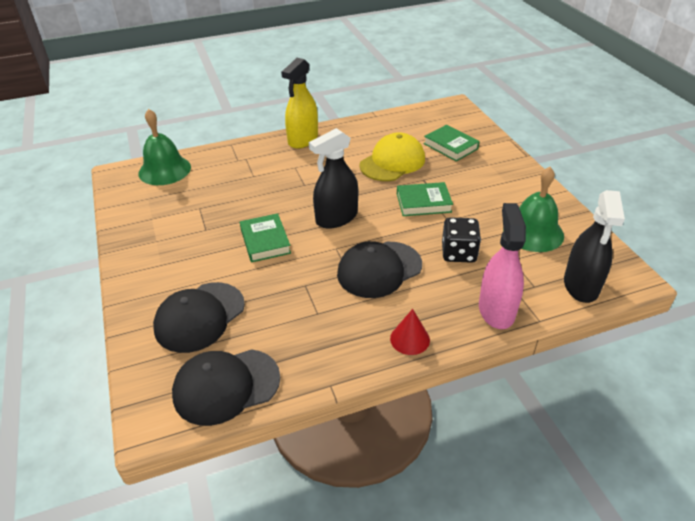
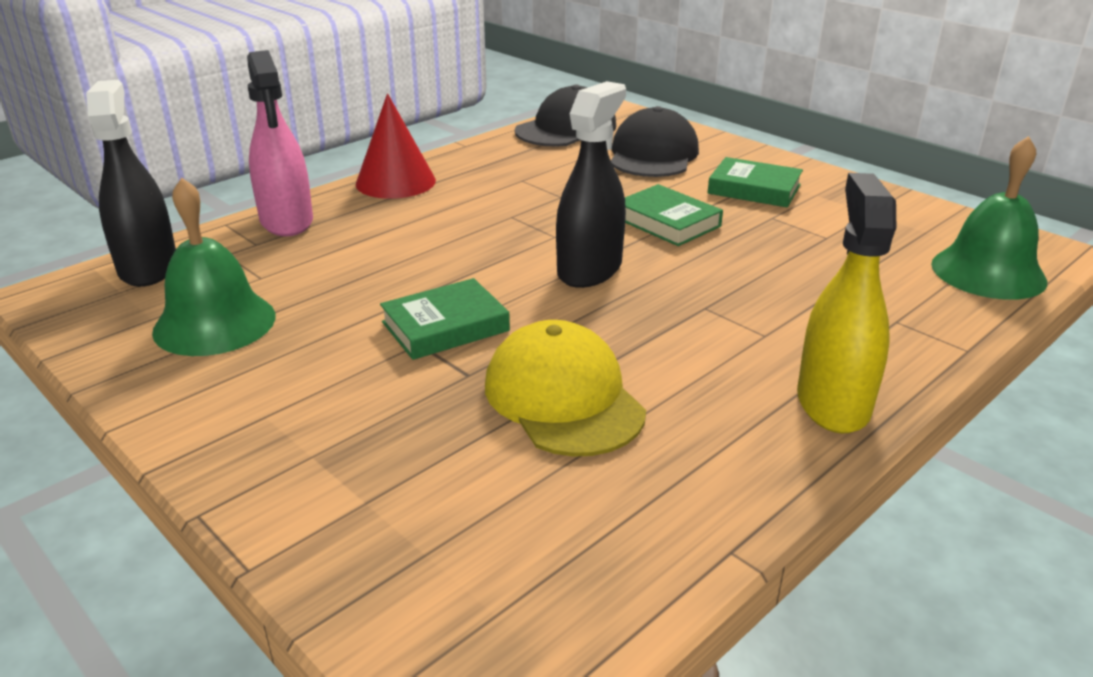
camera: 155 degrees right, 10 degrees down
black cap [337,241,422,298] -> none
yellow cap [359,132,425,181] -> yellow cap turned 135 degrees clockwise [485,320,646,457]
red cone [390,309,430,355] -> red cone [356,94,436,199], size x1.60
green book [424,125,480,162] -> green book moved to [708,157,803,208]
black dice [442,217,481,263] -> none

